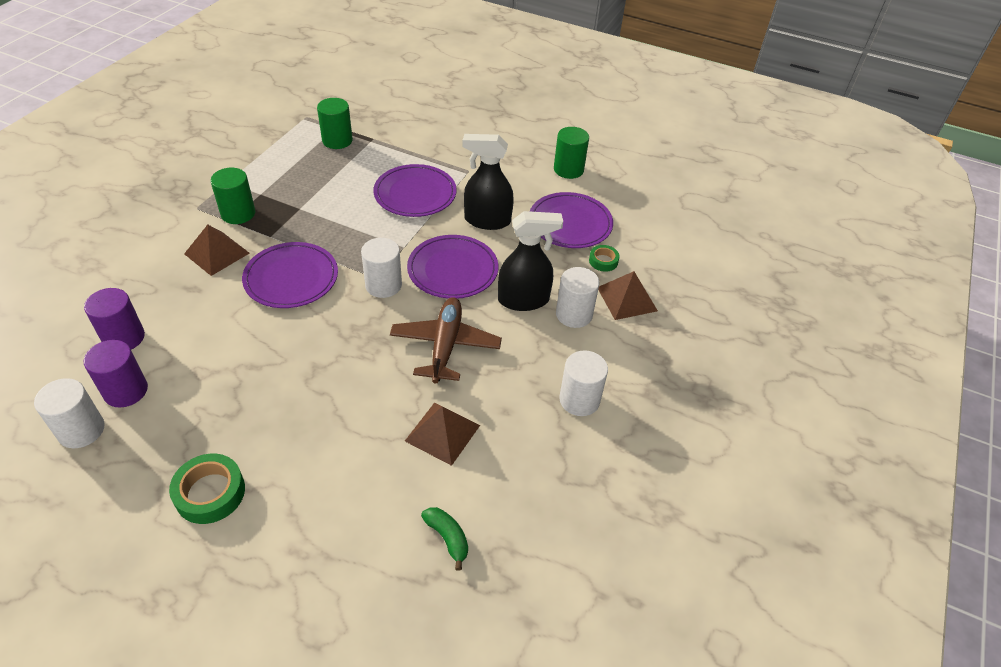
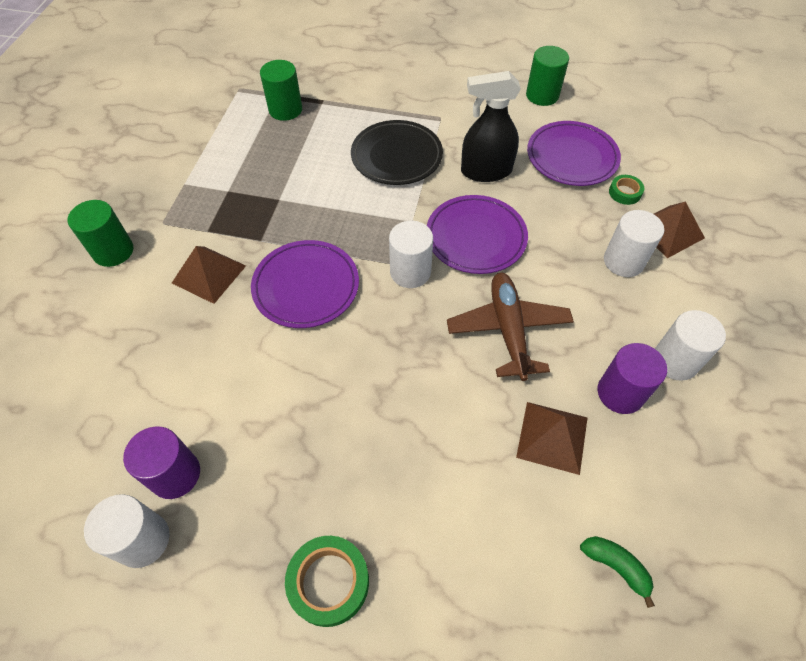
camera: 10 degrees left, 10 degrees up
purple cylinder [84,288,145,350] -> purple cylinder moved to [598,343,667,414]
green cylinder [210,168,256,224] -> green cylinder moved to [68,200,133,267]
purple plate [373,164,457,217] -> black plate [351,120,443,185]
black spray bottle [498,211,563,311] -> none

